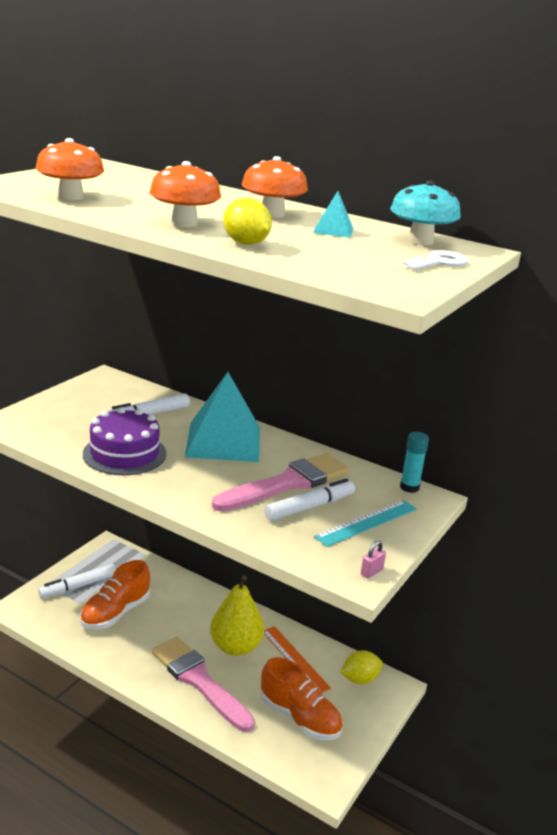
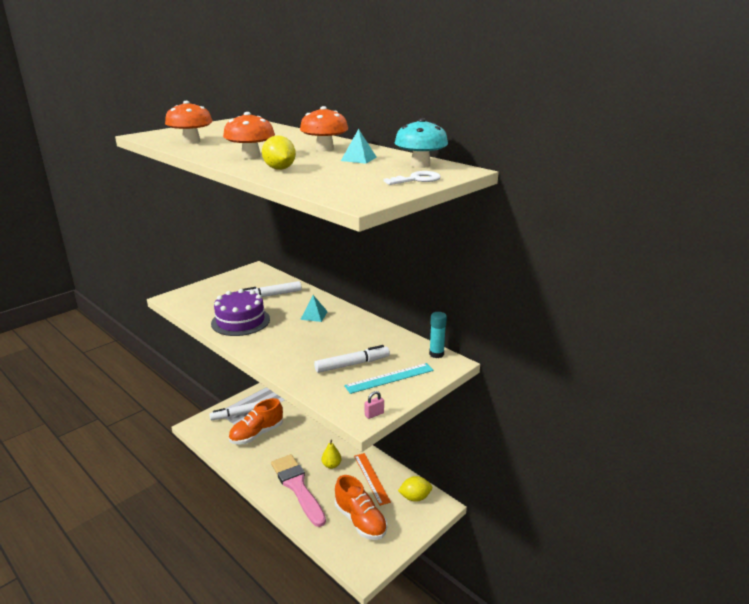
camera: 15 degrees right, 0 degrees up
turquoise pyramid [185,372,260,462] -> turquoise pyramid [300,295,328,322], size x0.43
yellow pear [210,575,264,656] -> yellow pear [322,440,341,469], size x0.51
pink brush [212,453,349,511] -> none

